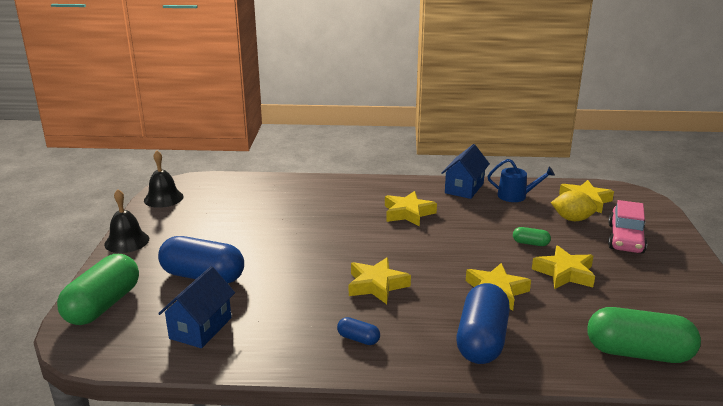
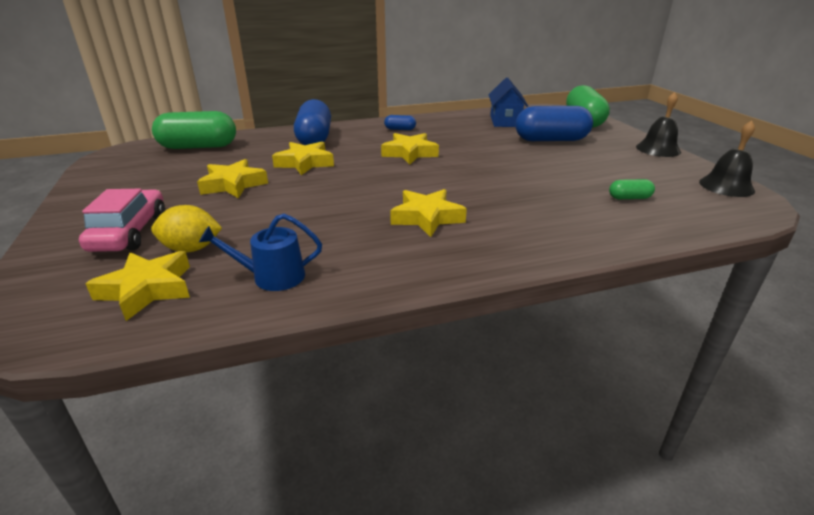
camera: 160 degrees right, 5 degrees up
blue house [441,144,490,199] -> none
green capsule [513,227,551,246] -> green capsule moved to [609,179,655,199]

